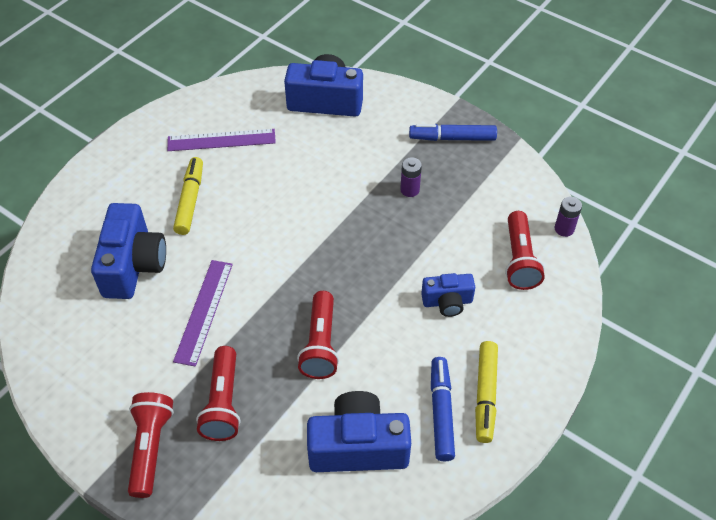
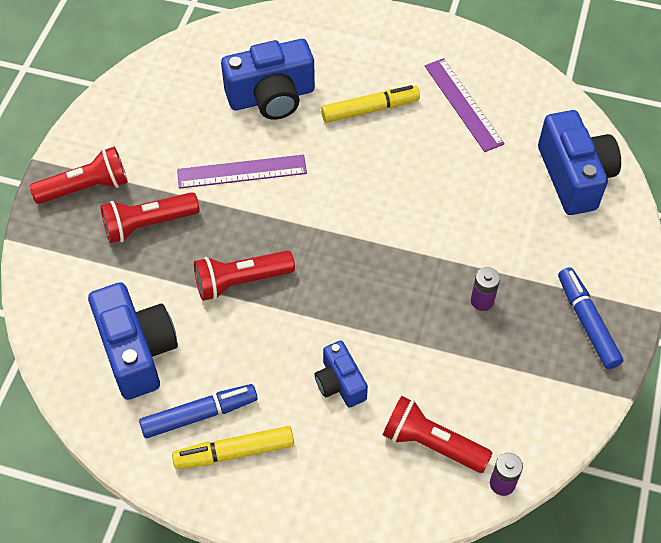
camera: 70 degrees right, 5 degrees up
red flashlight [505,211,545,290] -> red flashlight turned 45 degrees clockwise [383,396,492,473]

